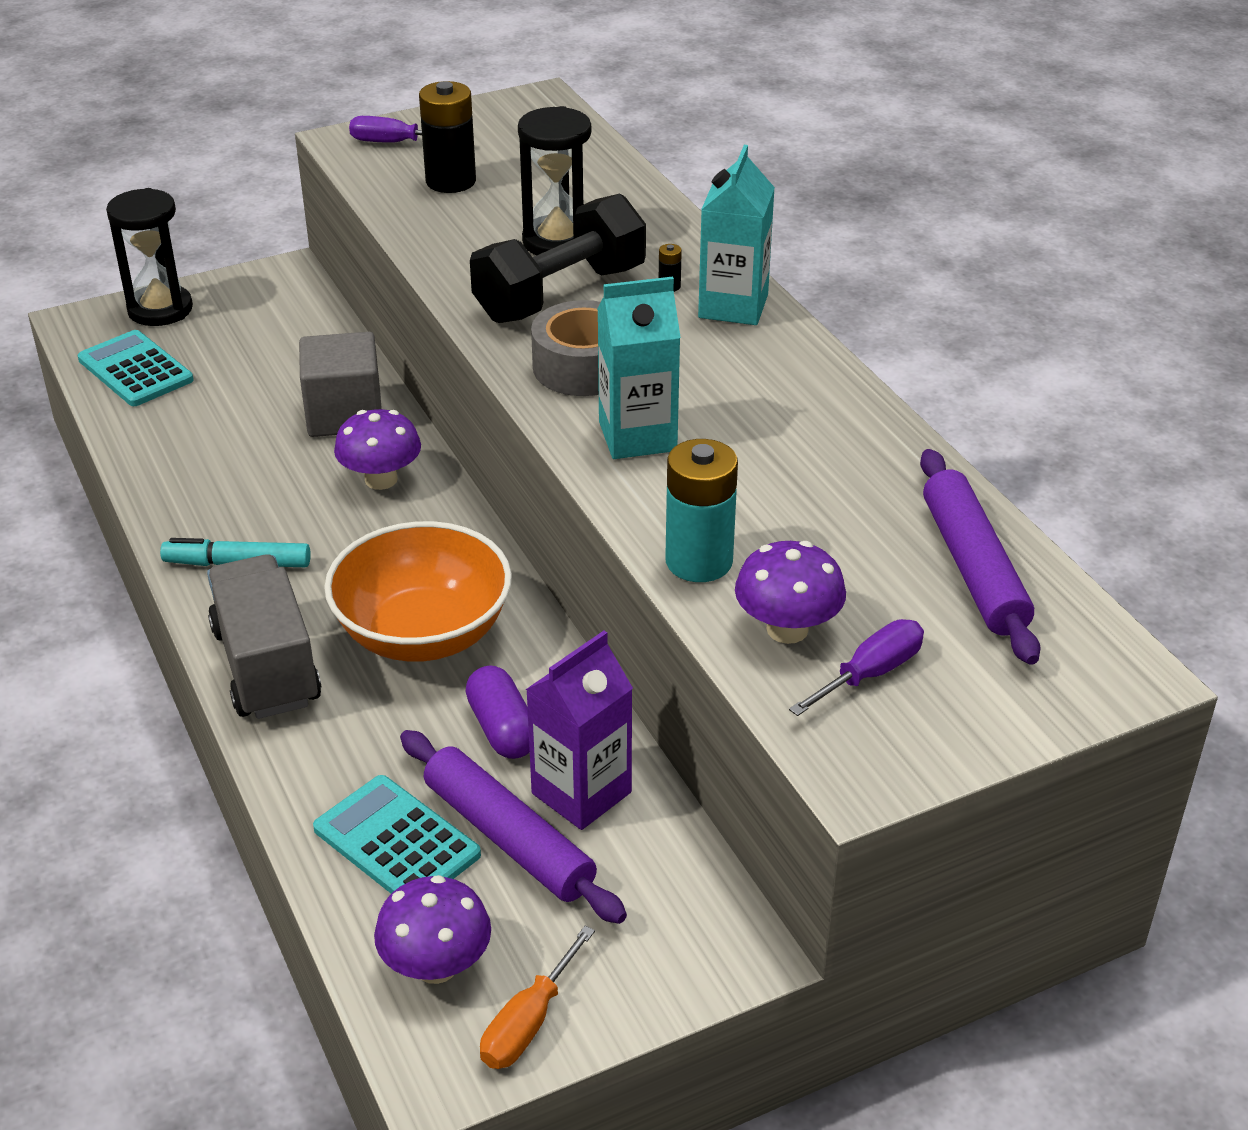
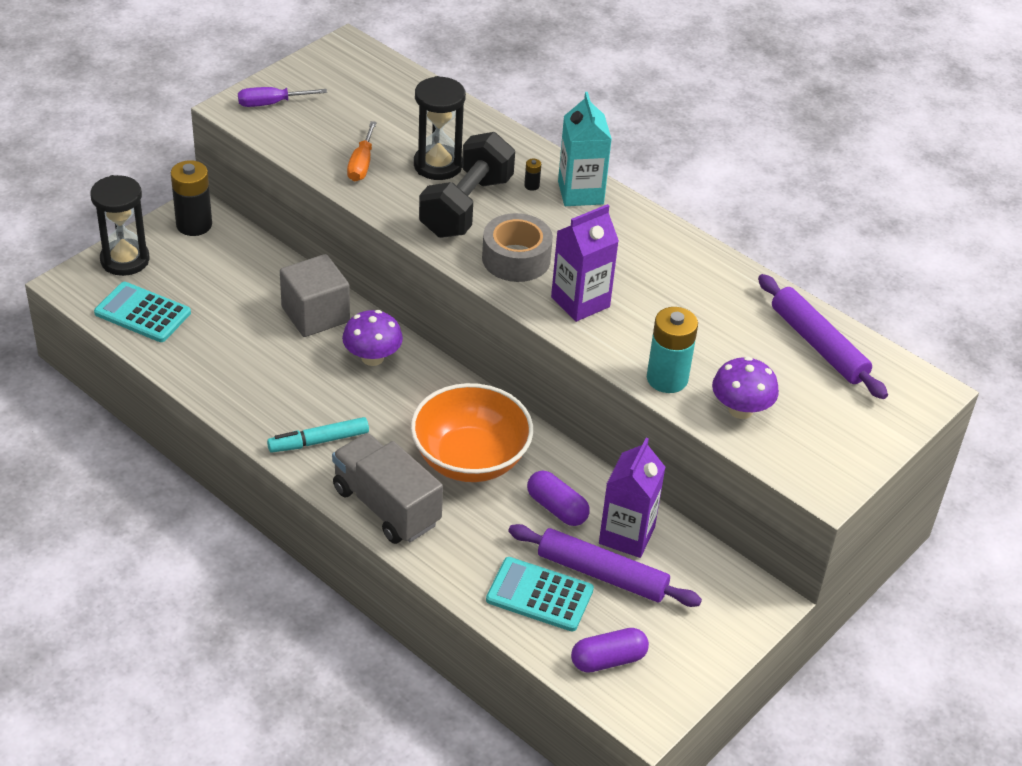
camera: 25 degrees left, 5 degrees up
purple mushroom [374,875,491,984] -> purple capsule [571,628,649,673]
black battery [419,81,476,193] -> black battery moved to [171,160,212,236]
orange screwdriver [480,926,595,1069] -> orange screwdriver moved to [347,121,377,181]
turquoise carton [597,277,681,459] -> purple carton [551,204,619,322]
purple screwdriver [789,619,924,716] -> none

